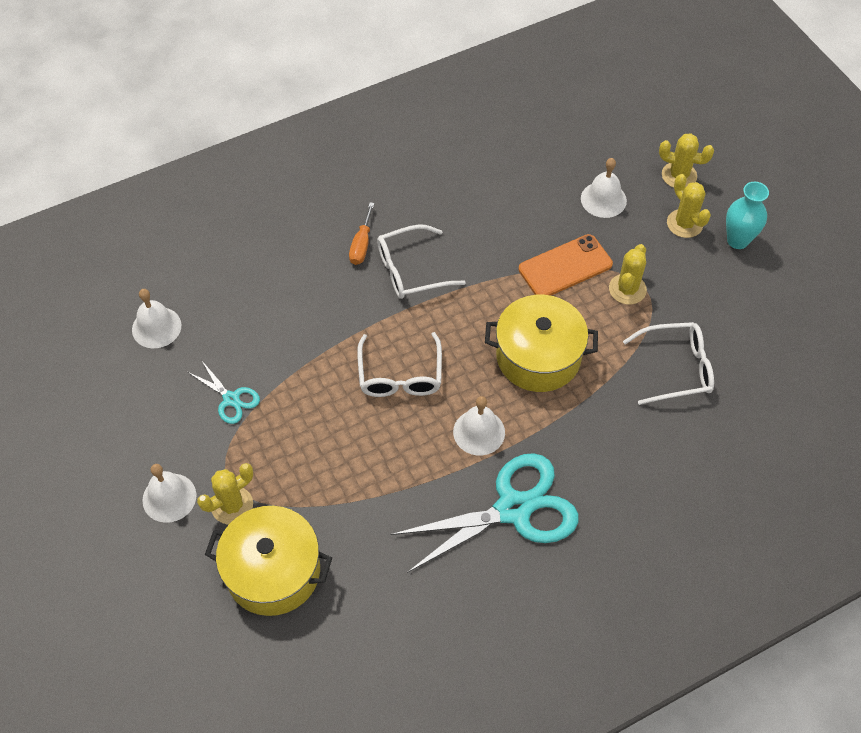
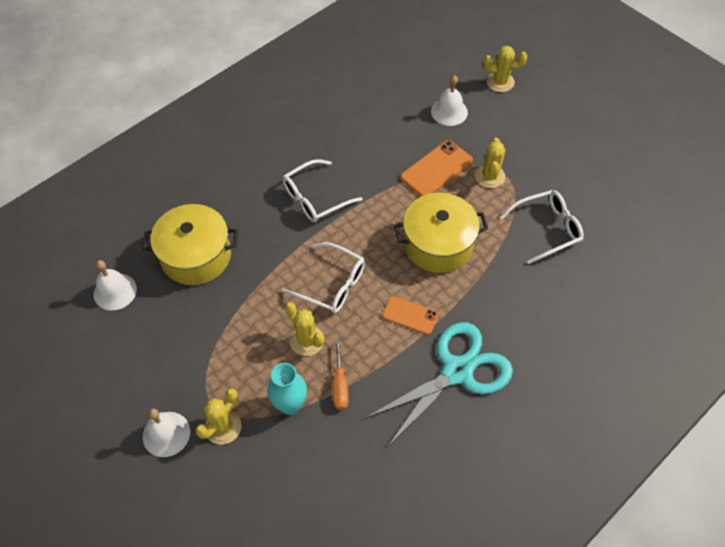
camera: 15 degrees left, 0 degrees up
turquoise scissors [188,361,260,424] -> none
yellow pot [205,506,332,616] -> yellow pot moved to [142,204,238,285]
orange screwdriver [349,202,374,265] -> orange screwdriver moved to [333,341,348,410]
white glasses [357,332,442,397] -> white glasses turned 45 degrees counterclockwise [282,242,365,313]
white bell [453,396,505,455] -> orange phone [382,296,438,335]
yellow cactus [667,174,711,238] -> yellow cactus moved to [285,302,325,356]
turquoise vase [726,182,769,249] -> turquoise vase moved to [267,363,307,415]

